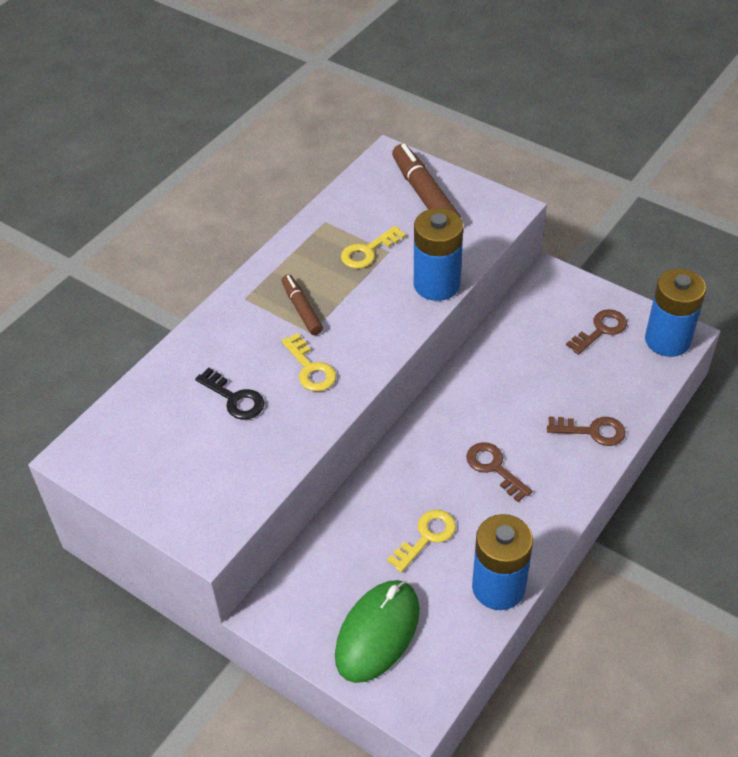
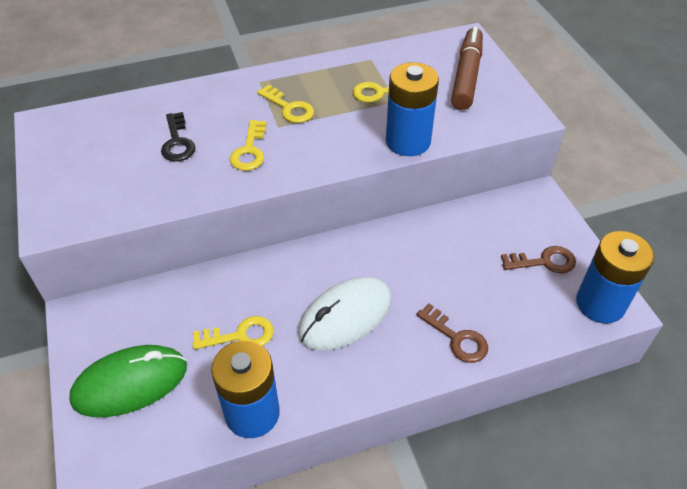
camera: 35 degrees right, 0 degrees up
brown marker [282,274,323,335] -> yellow key [257,85,314,123]
brown key [466,442,532,502] -> white mouse [299,277,391,350]

